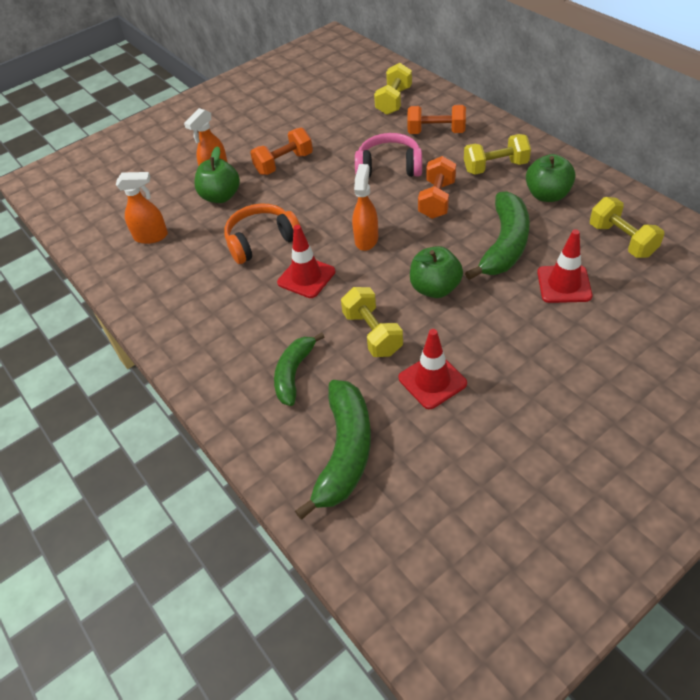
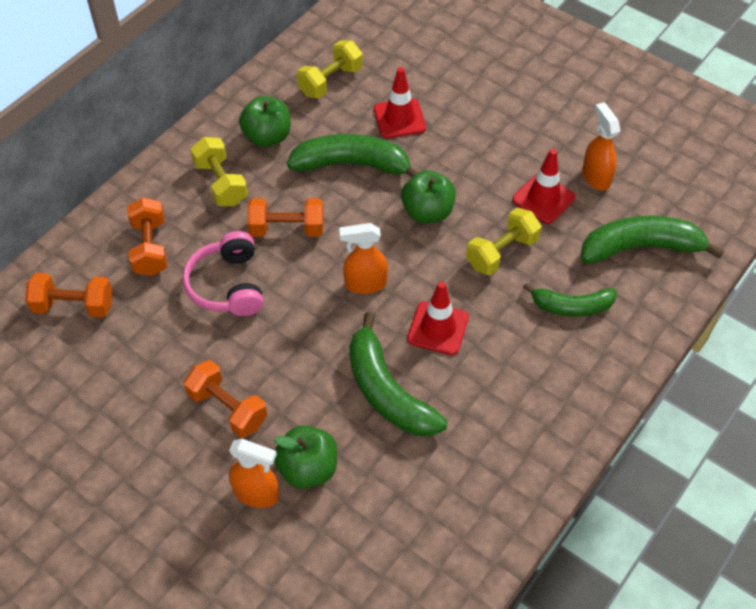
camera: 110 degrees left, 5 degrees up
orange spray bottle [116,172,168,244] -> orange spray bottle moved to [582,102,620,191]
orange headphones [224,204,300,264] -> green banana [349,312,448,436]
yellow dumbbell [374,63,412,115] -> orange dumbbell [25,273,113,318]

